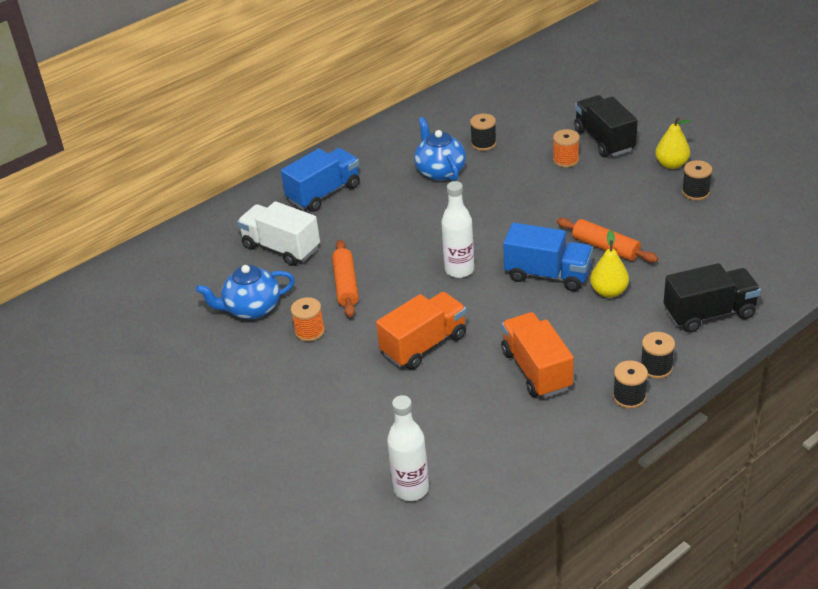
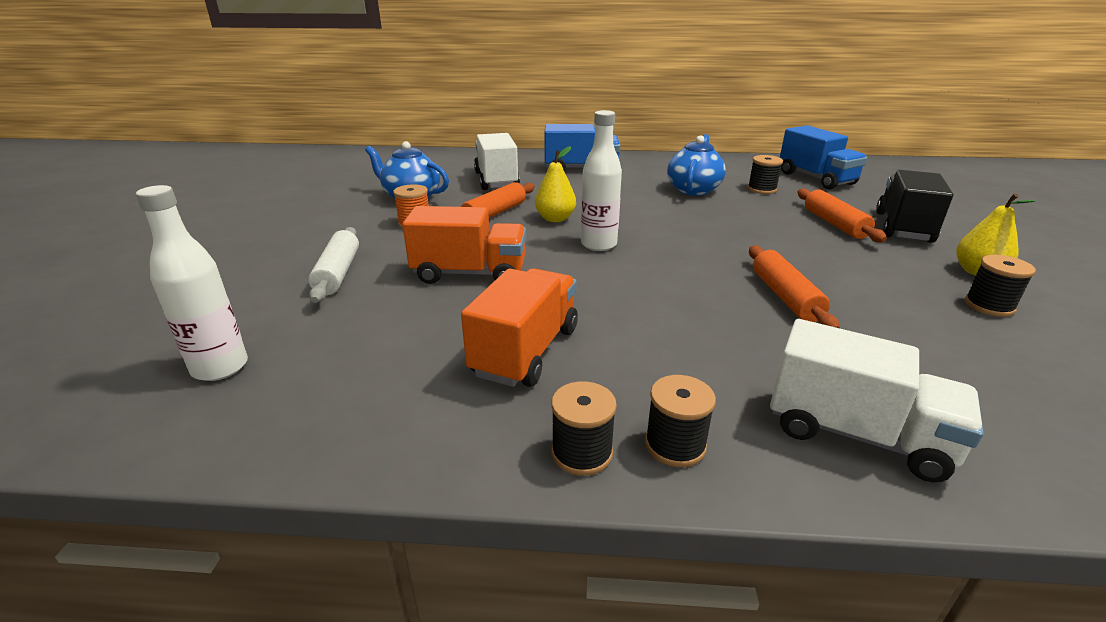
camera: 40 degrees right, 10 degrees down
blue truck [503,223,593,291] -> blue truck moved to [780,125,867,190]
orange spool [553,129,580,168] -> orange rolling pin [798,188,887,242]
yellow pear [590,230,629,298] -> yellow pear moved to [535,146,576,222]
black truck [664,263,761,333] -> white truck [770,319,983,482]
none -> white rolling pin [308,227,359,303]

